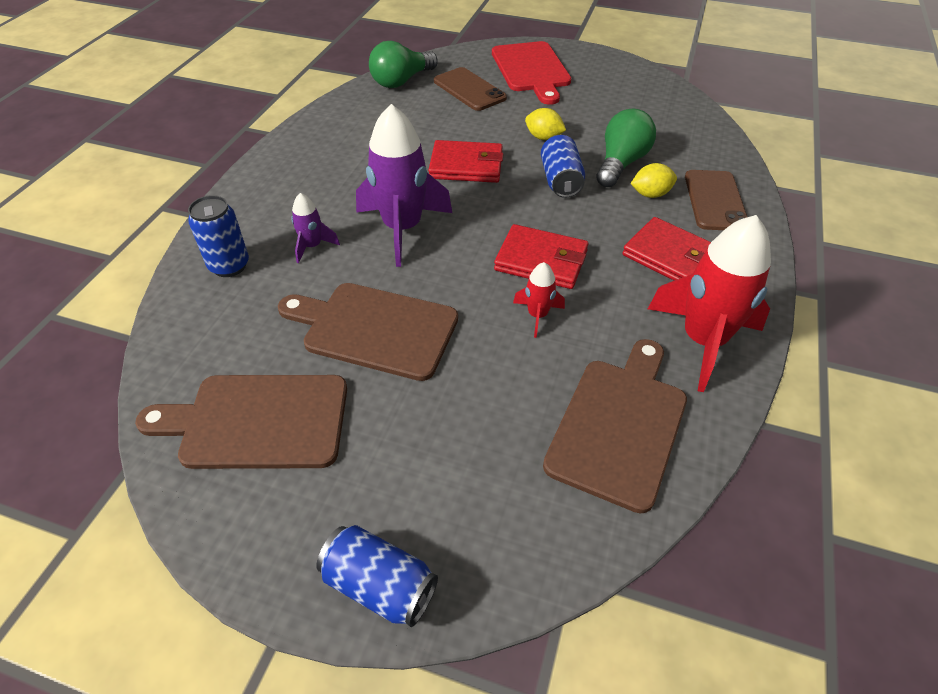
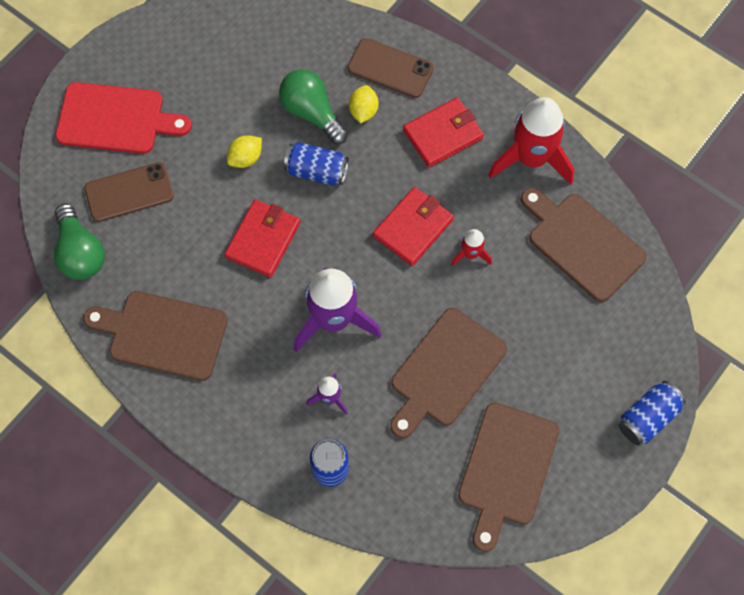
camera: 70 degrees left, 20 degrees up
none -> brown cutting board [83,291,228,381]

